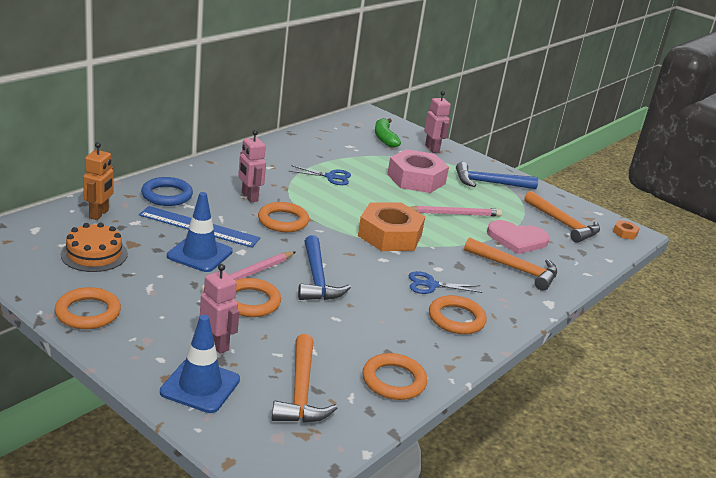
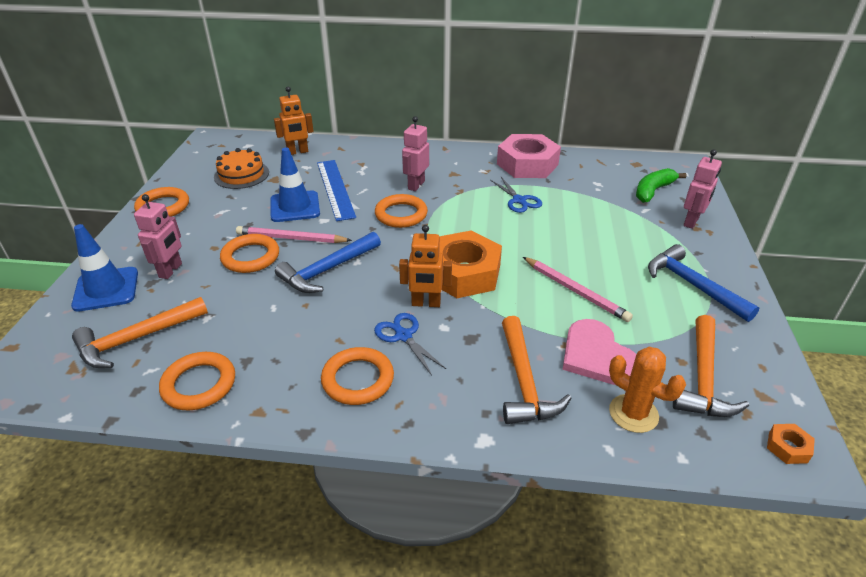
camera: 60 degrees right, 10 degrees up
blue ring [141,177,193,206] -> none
pink nut [387,149,449,193] -> pink nut moved to [497,134,561,178]
none -> orange robot [399,225,452,307]
none -> orange cactus [609,347,686,433]

